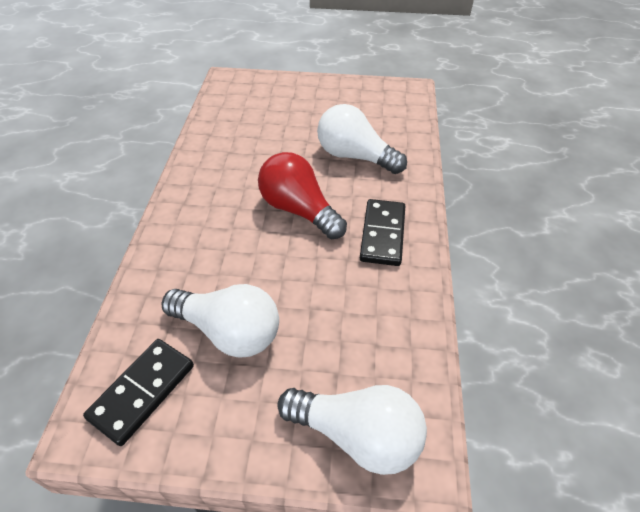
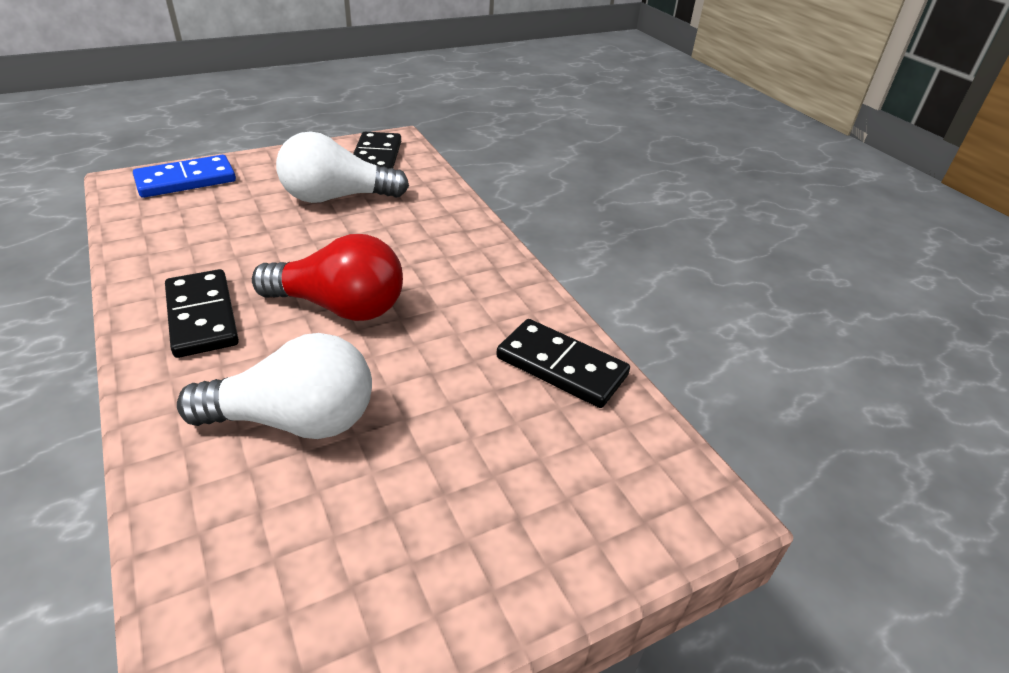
camera: 145 degrees right, 10 degrees down
white light bulb [277,385,427,475] -> blue domino [133,155,236,198]
none -> black domino [496,319,630,408]

